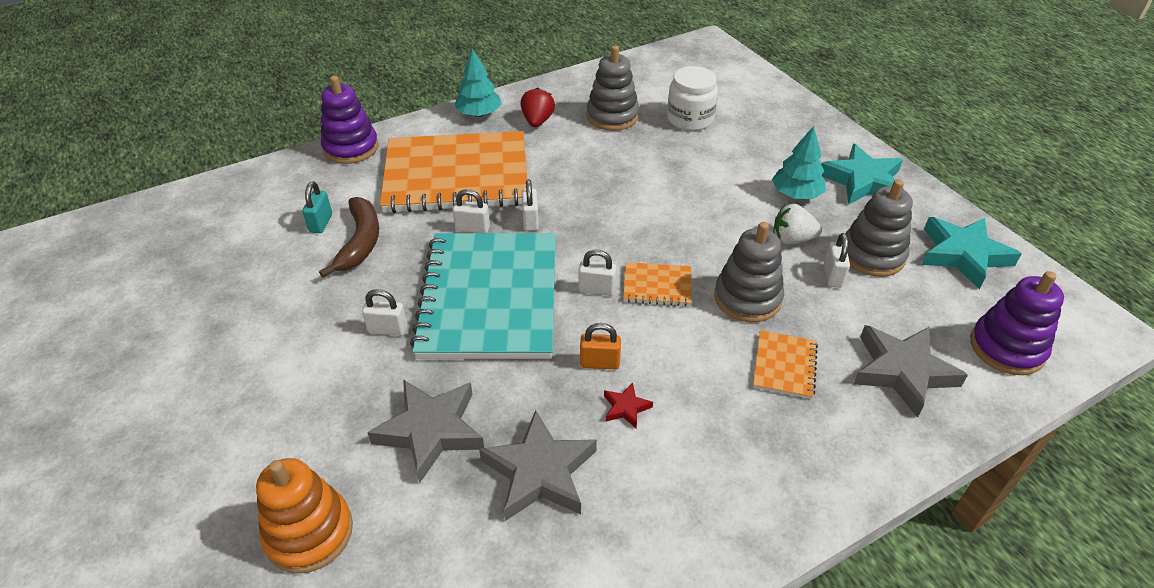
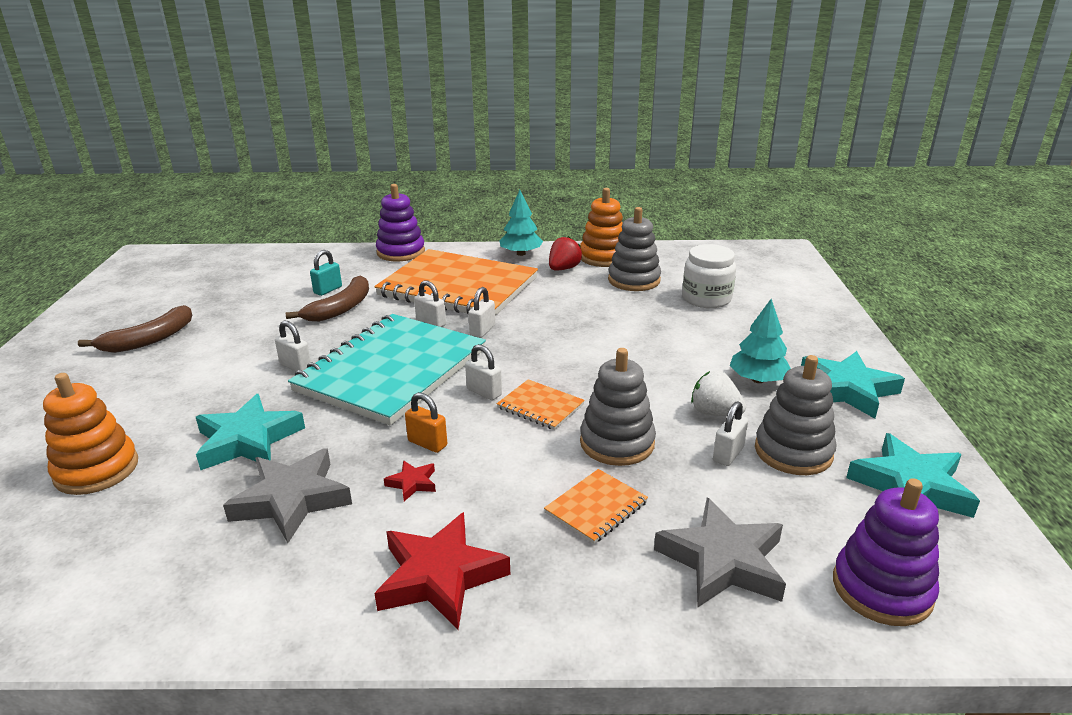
camera: 30 degrees right, 15 degrees down
grey star [367,379,484,483] -> turquoise star [196,394,305,470]
none -> brown banana [78,305,192,353]
none -> red star [374,512,510,629]
none -> orange stacking toy [580,188,623,267]

